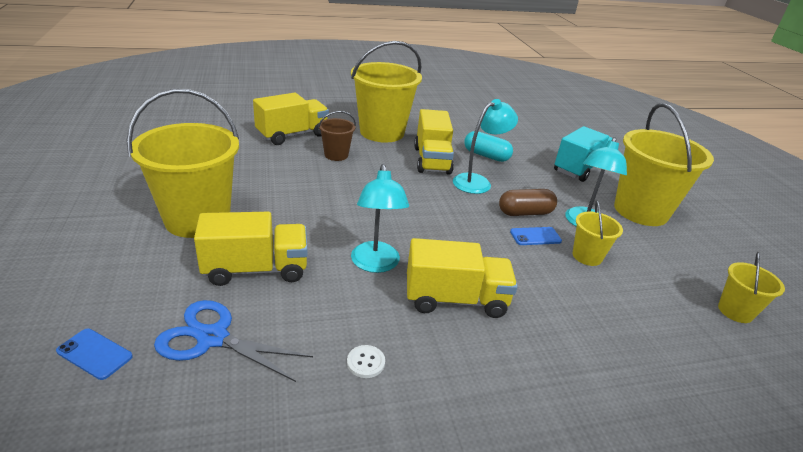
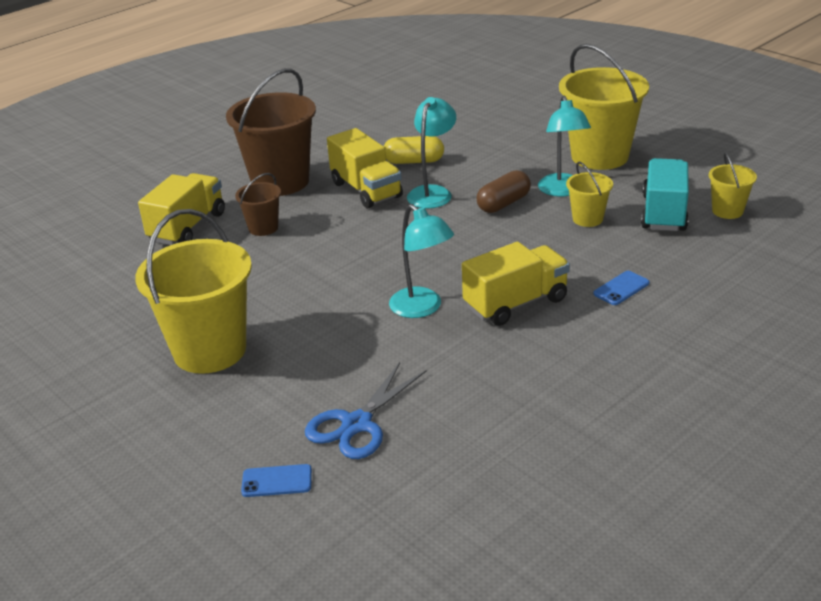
camera: 25 degrees left, 0 degrees up
blue scissors [154,300,313,382] -> blue scissors turned 45 degrees counterclockwise [305,362,426,459]
yellow truck [194,212,308,286] -> none
white button [347,345,385,378] -> none
yellow bucket [351,41,422,143] -> brown bucket [226,68,316,196]
turquoise capsule [464,131,513,162] -> yellow capsule [384,136,444,164]
blue phone [510,227,562,245] -> blue phone moved to [593,271,649,305]
turquoise truck [554,126,612,182] -> turquoise truck moved to [641,158,689,231]

